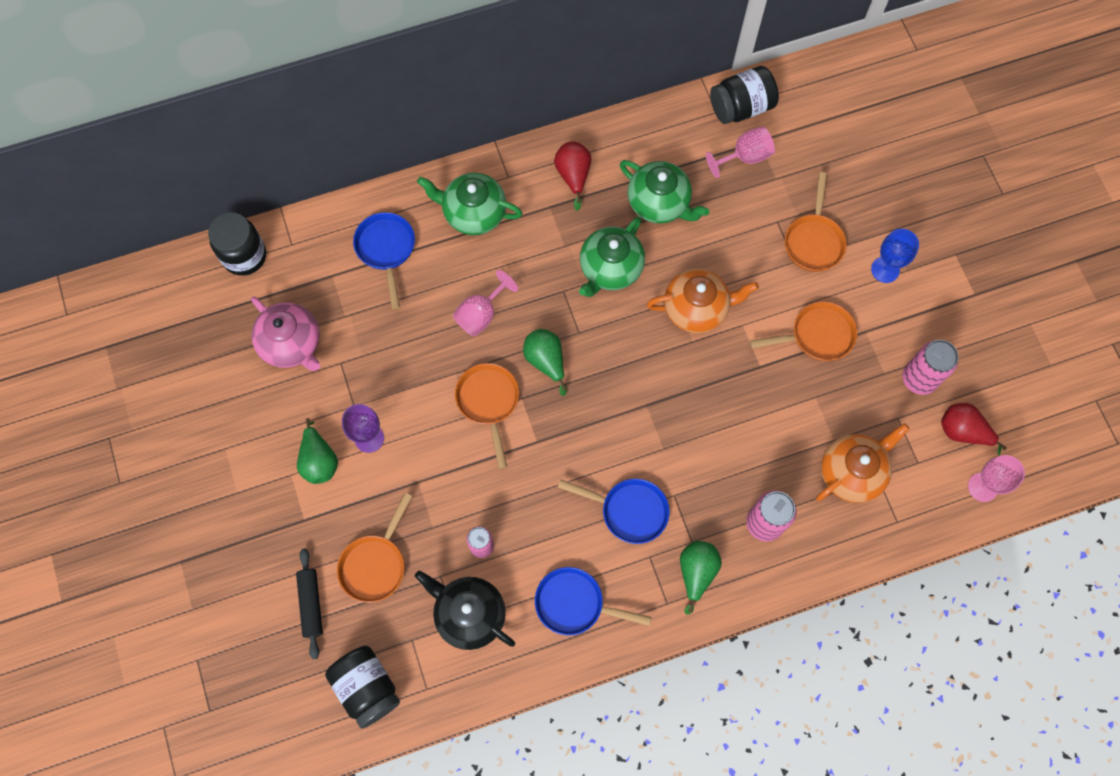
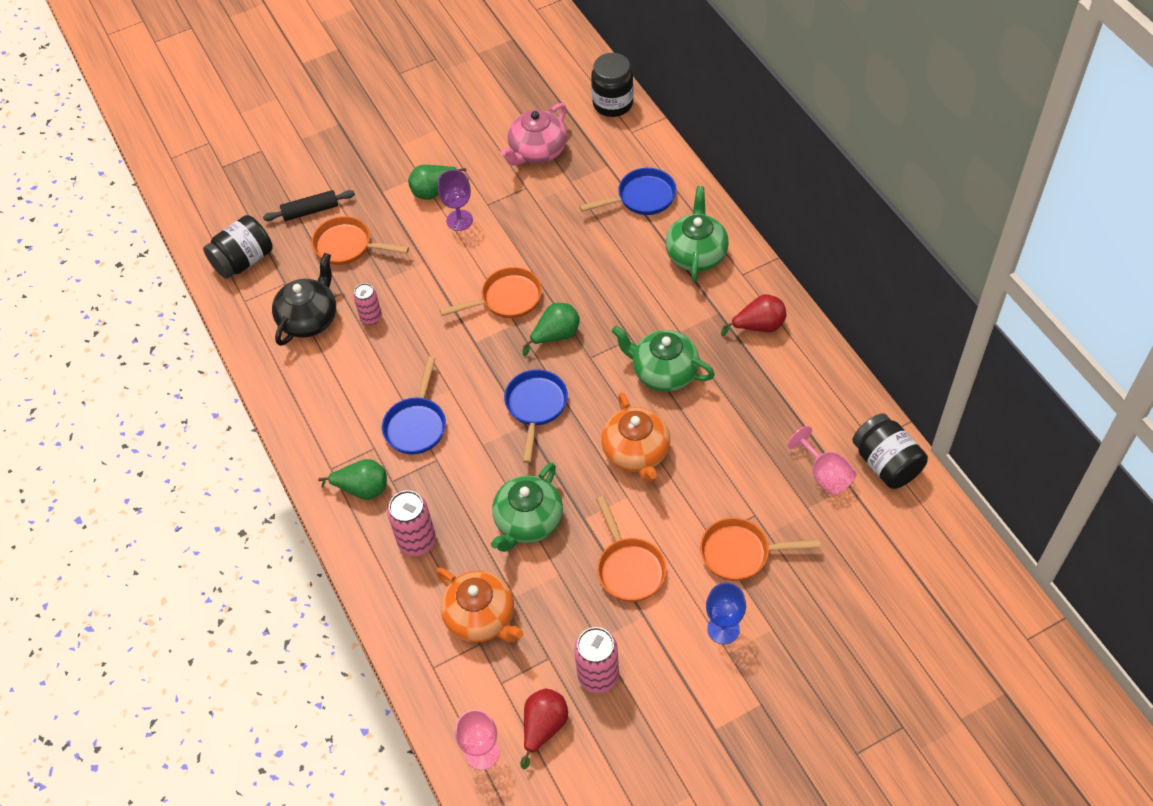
camera: 85 degrees right, 15 degrees down
pink goblet [453,270,518,336] -> none
blue pan [535,567,652,635] -> blue pan moved to [504,369,568,463]
green teapot [620,160,709,224] -> green teapot moved to [491,463,563,552]

